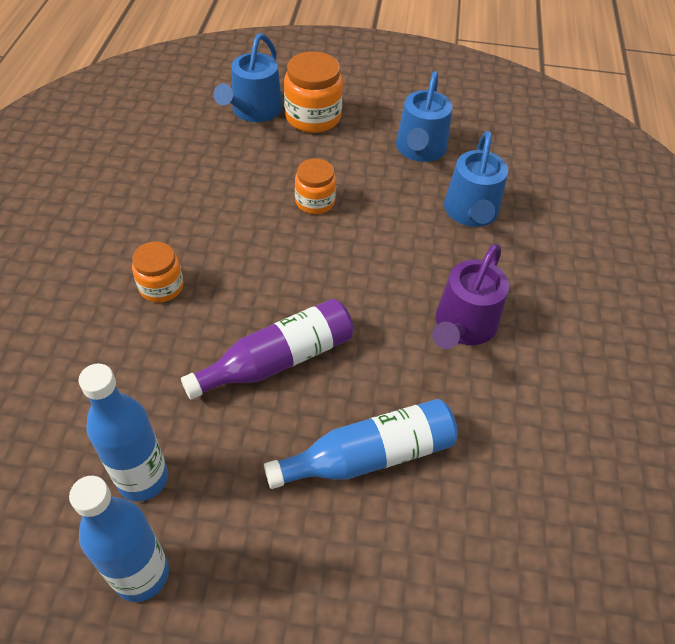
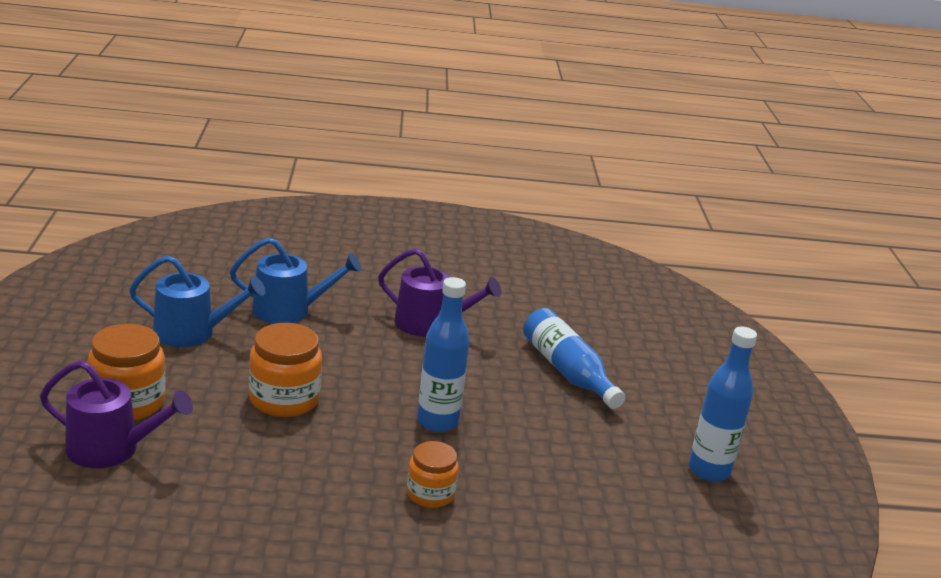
camera: 100 degrees left, 25 degrees down
blue bottle [79,364,168,501] -> blue bottle moved to [417,277,470,432]
purple bottle [181,299,354,400] -> none
blue watering can [213,33,282,122] -> purple watering can [40,360,193,468]
orange jar [295,158,336,214] -> orange jar [249,323,322,417], size x1.57

